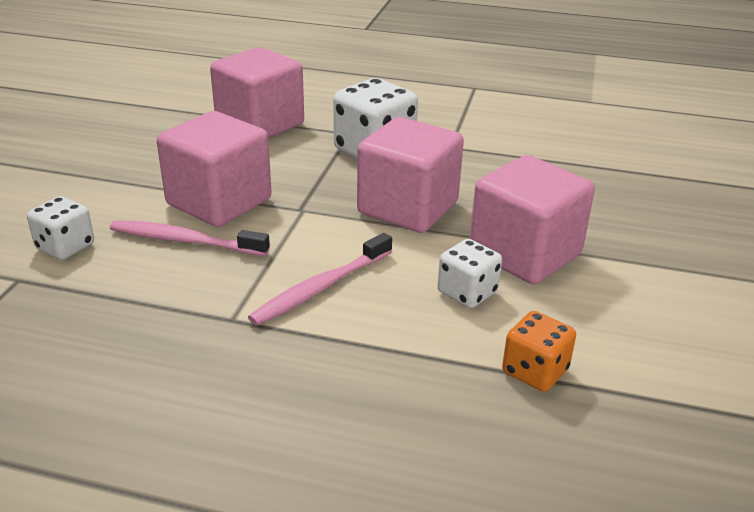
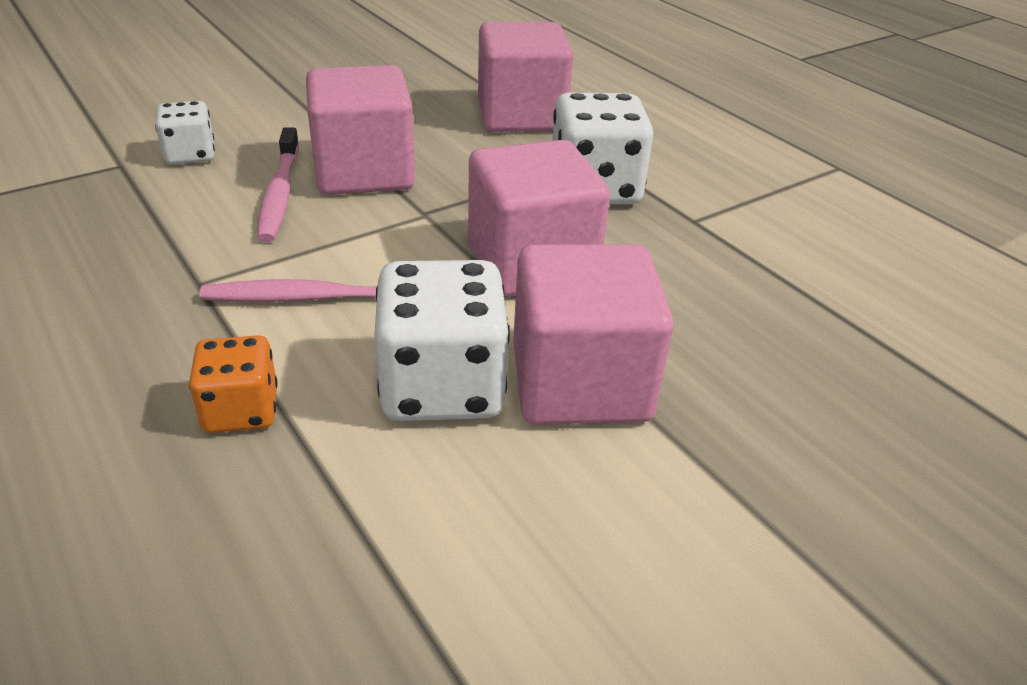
camera: 40 degrees right, 5 degrees up
pink toothbrush [110,220,270,256] -> pink toothbrush turned 150 degrees counterclockwise [257,127,299,242]
white dice [437,239,502,308] -> white dice [374,260,510,421], size x1.75
orange dice [502,311,576,392] -> orange dice moved to [189,335,278,433]

